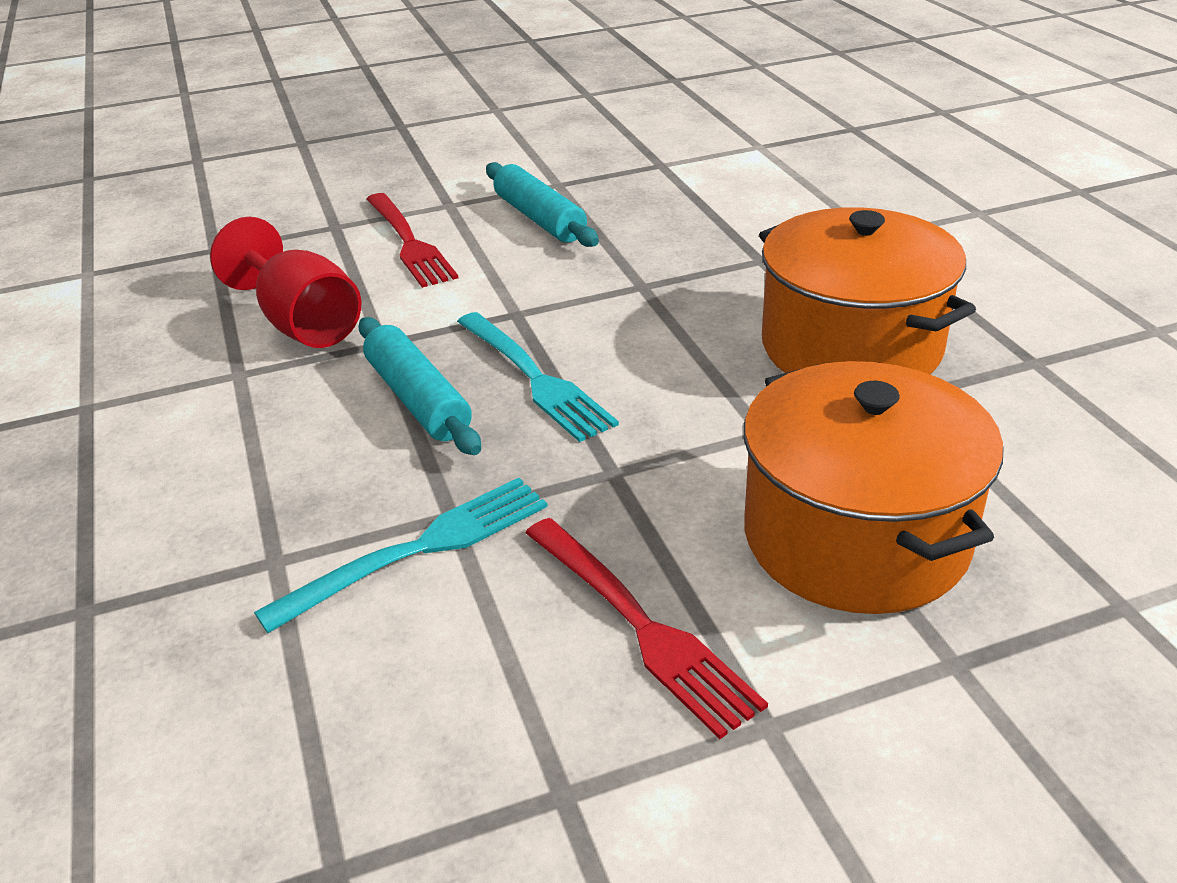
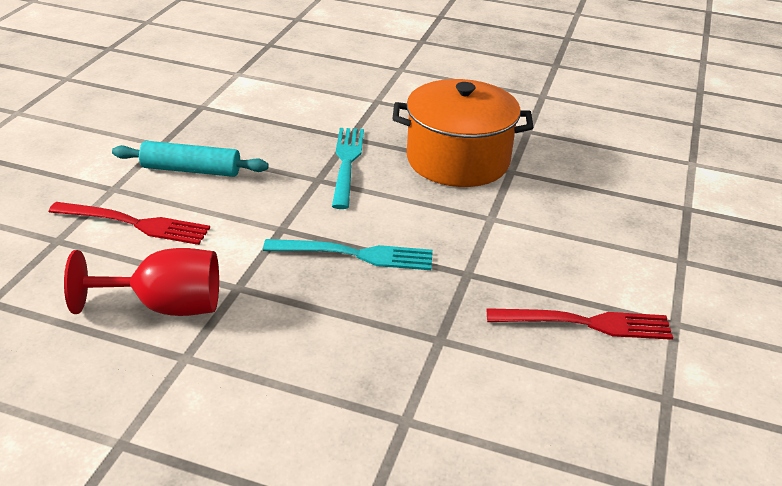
camera: 55 degrees left, 0 degrees up
turquoise fork [254,478,548,633] -> turquoise fork moved to [332,128,364,209]
turquoise rolling pin [358,317,481,455] -> none
orange pot [743,361,1004,614] -> none

